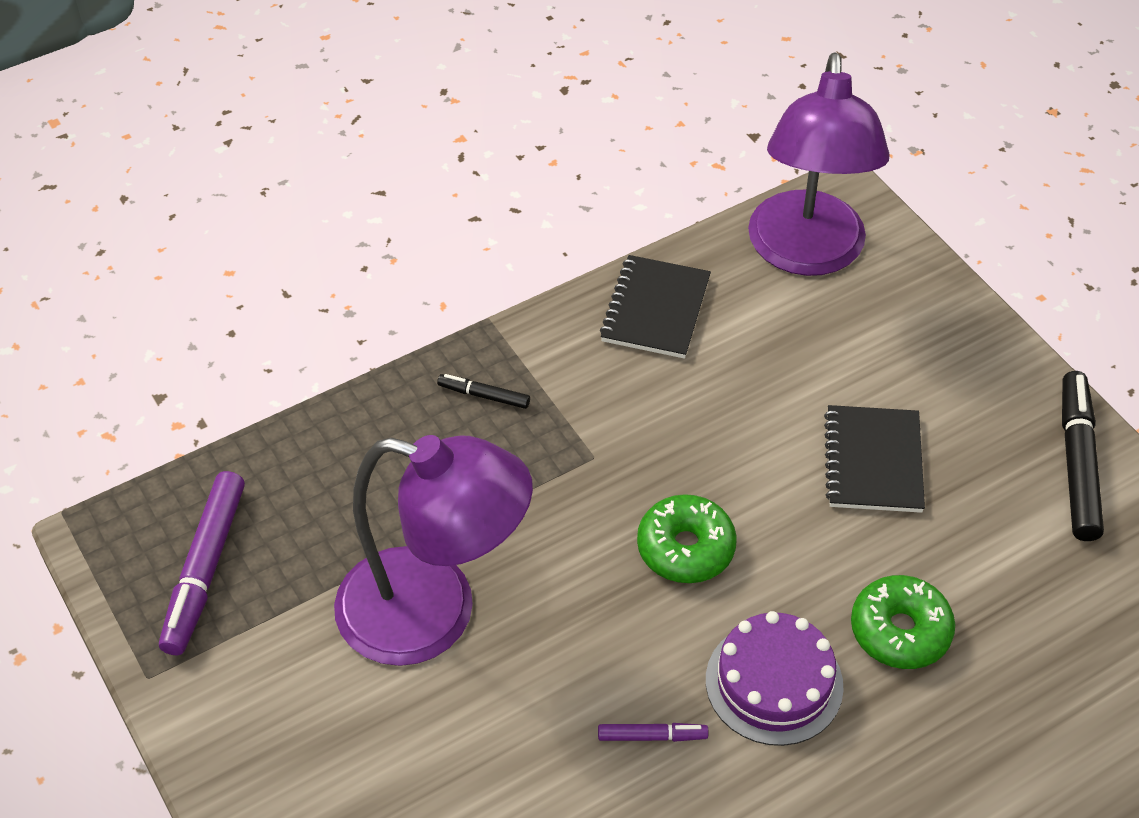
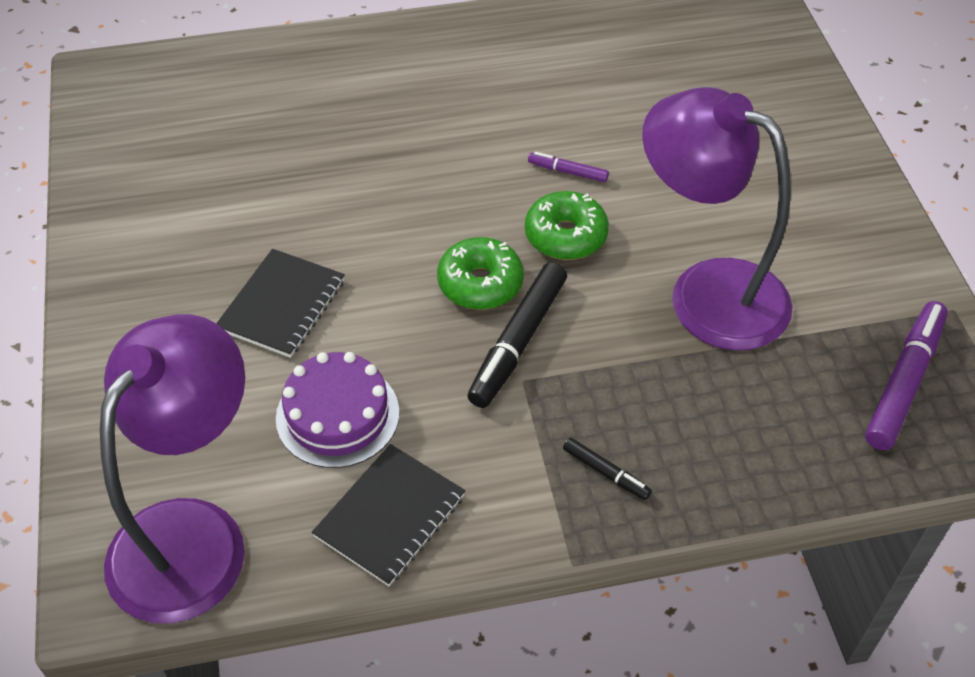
camera: 160 degrees left, 0 degrees up
purple cake [706,611,844,746] -> purple cake moved to [276,352,399,468]
green donut [851,575,955,669] -> green donut moved to [525,191,609,260]
black marker [1062,371,1104,541] -> black marker moved to [467,262,567,408]

